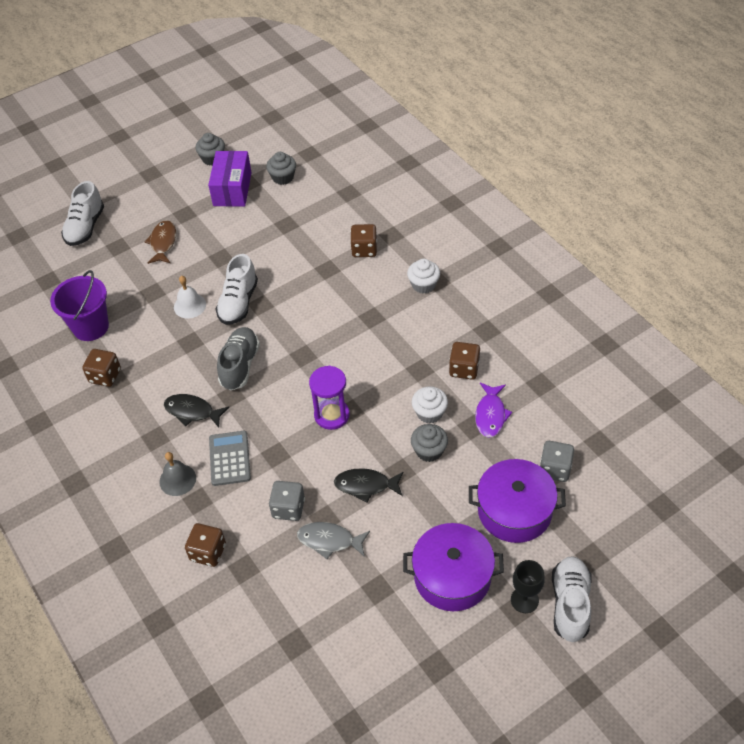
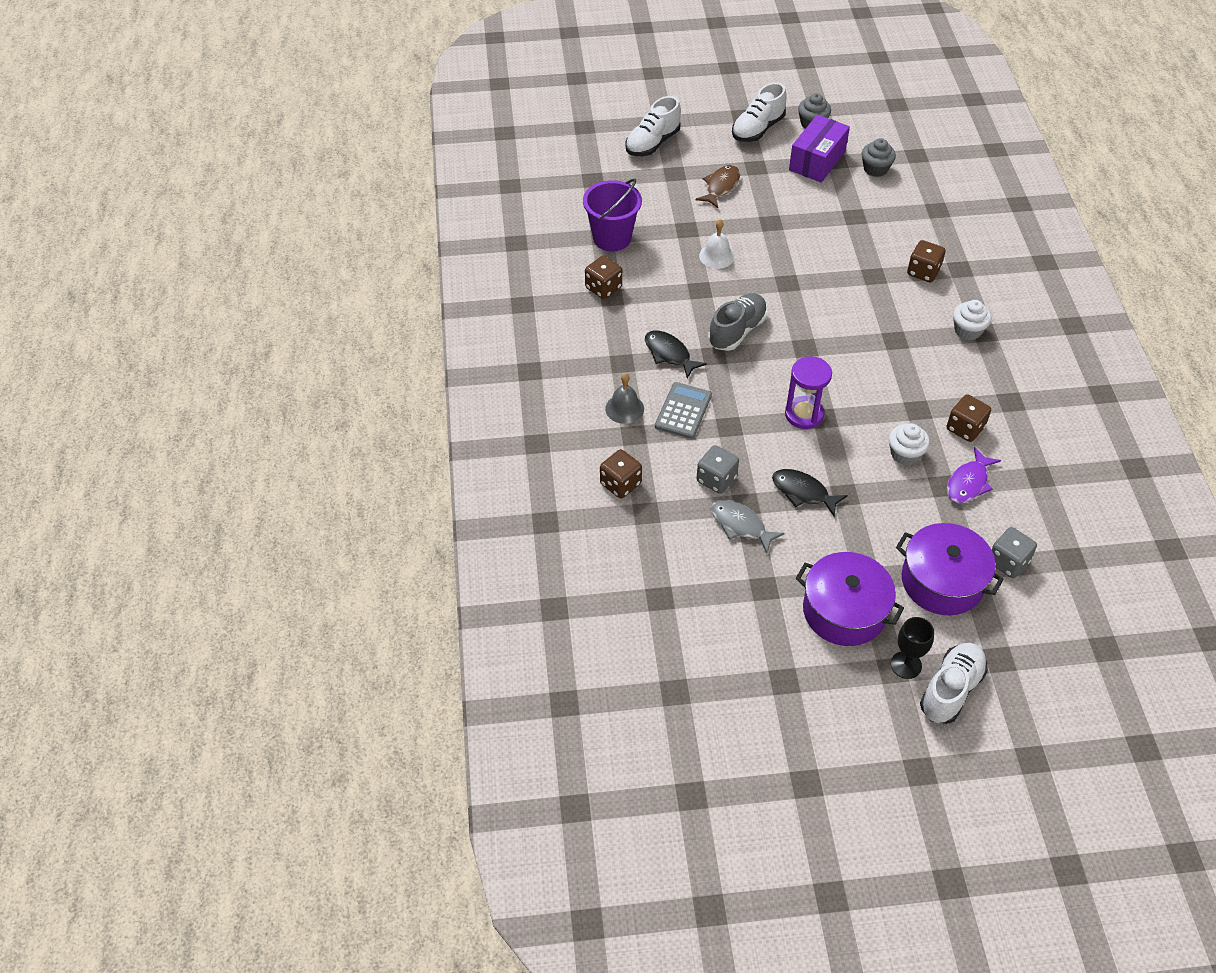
camera: 25 degrees right, 0 degrees up
white shoe [216,254,258,325] -> white shoe moved to [732,82,787,142]
grey cupcake [411,424,448,462] -> none

